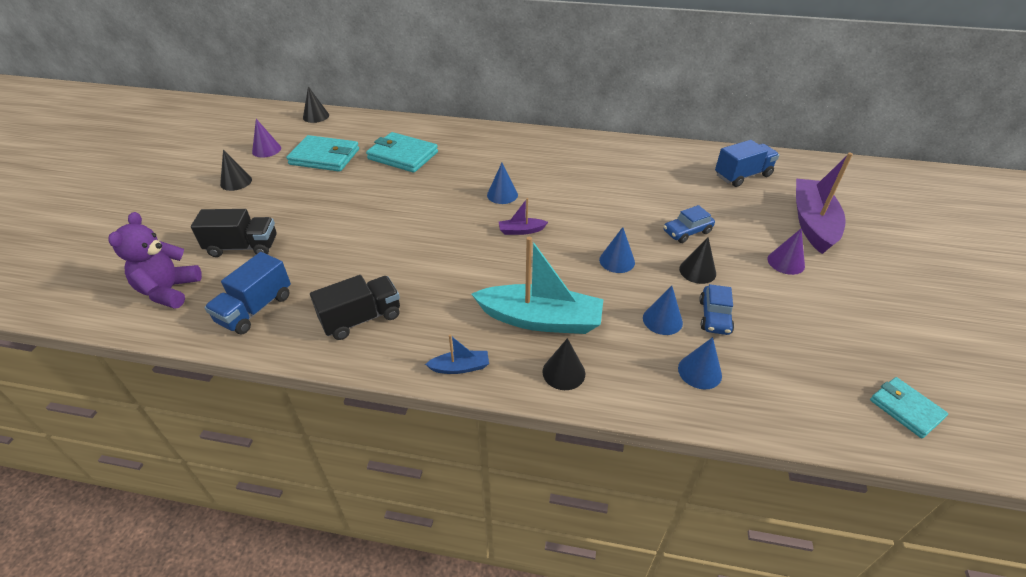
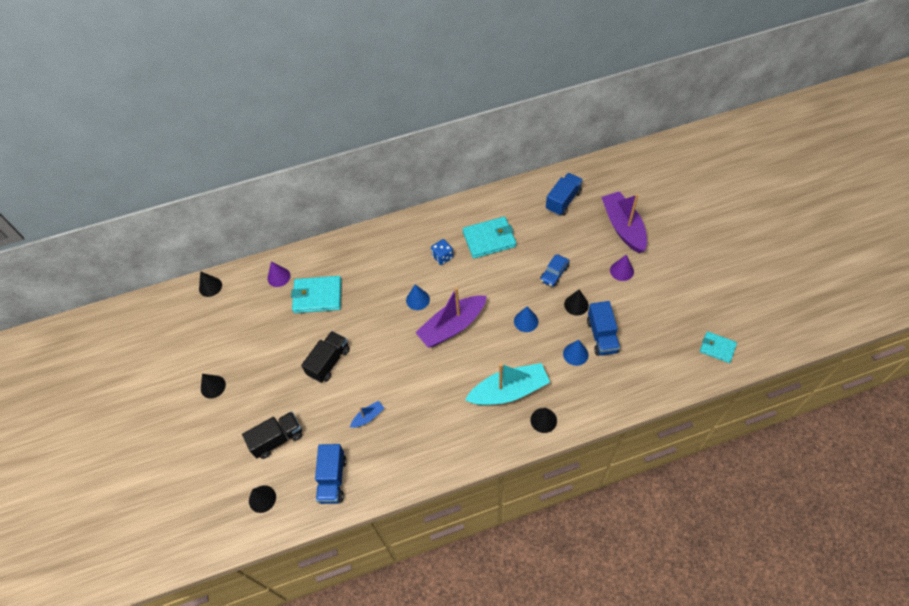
camera: 25 degrees left, 15 degrees up
purple teddy bear [108,212,202,309] -> black cone [249,485,276,513]
purple cone [252,119,281,157] -> purple cone moved to [268,261,290,287]
turquoise wallet [286,135,359,172] -> turquoise wallet moved to [463,217,516,258]
black truck [310,275,400,340] -> black truck moved to [301,331,350,383]
blue boat [425,335,489,374] -> blue boat moved to [350,401,384,428]
purple boat [499,198,548,235] -> purple boat [415,287,487,348], size x2.24
blue cone [678,337,722,389] -> none
blue car [699,284,734,335] -> blue truck [587,301,620,356]
none -> blue dice [431,239,454,265]

